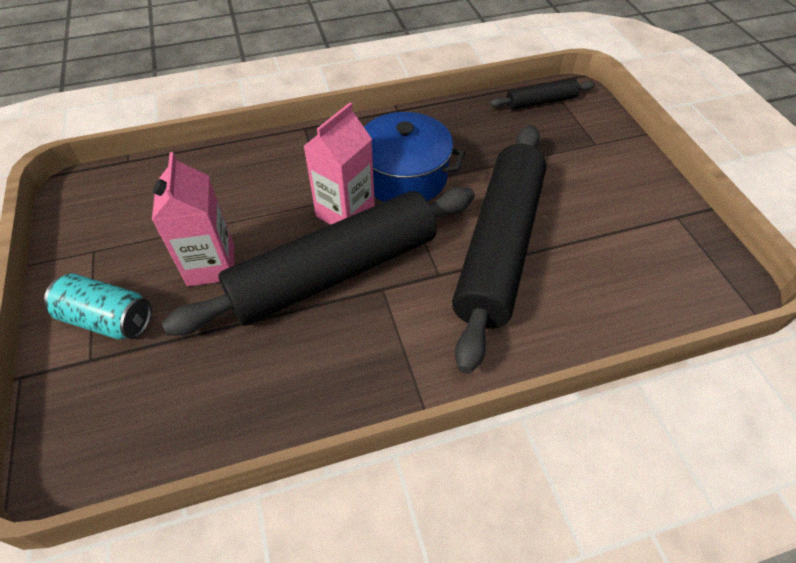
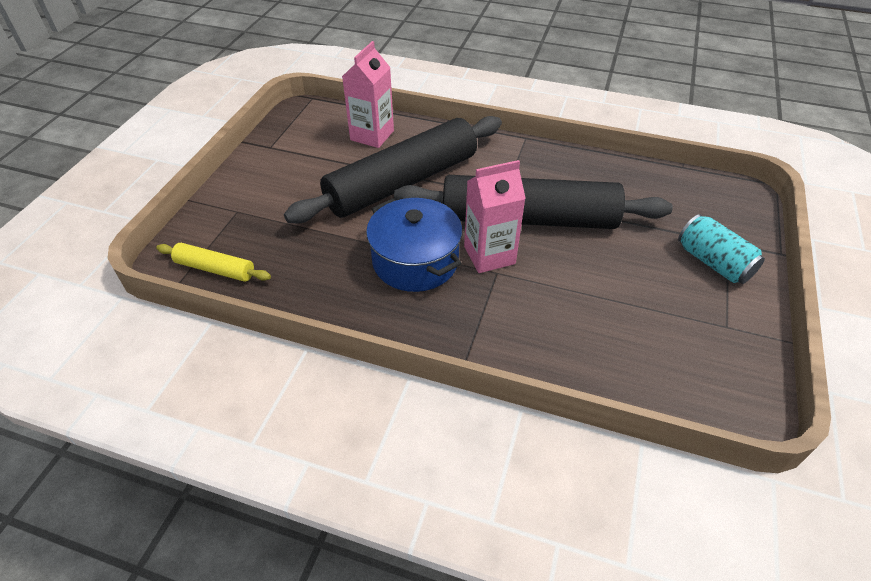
camera: 145 degrees left, 5 degrees down
pink carton [152,152,234,286] -> pink carton moved to [342,41,394,148]
black rolling pin [490,79,595,110] -> yellow rolling pin [156,243,271,282]

